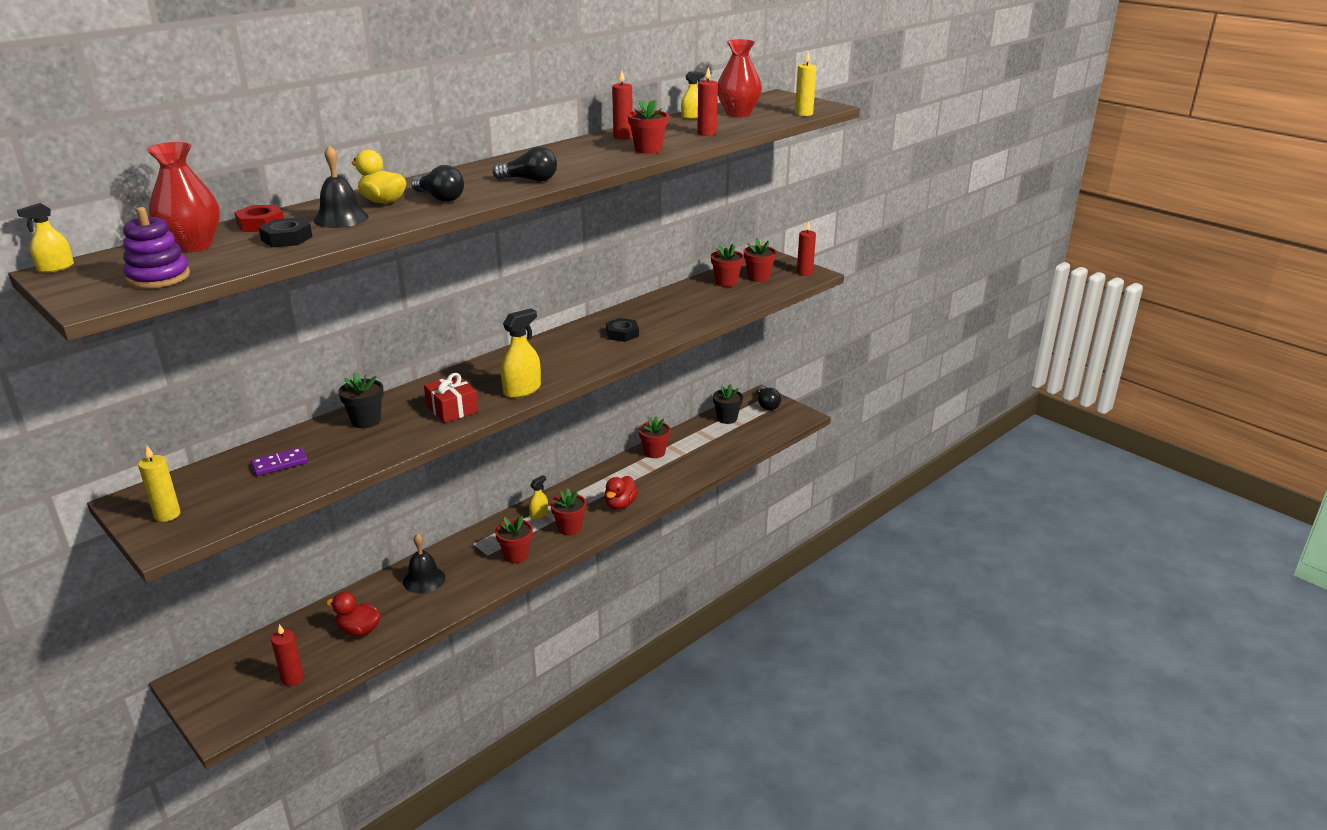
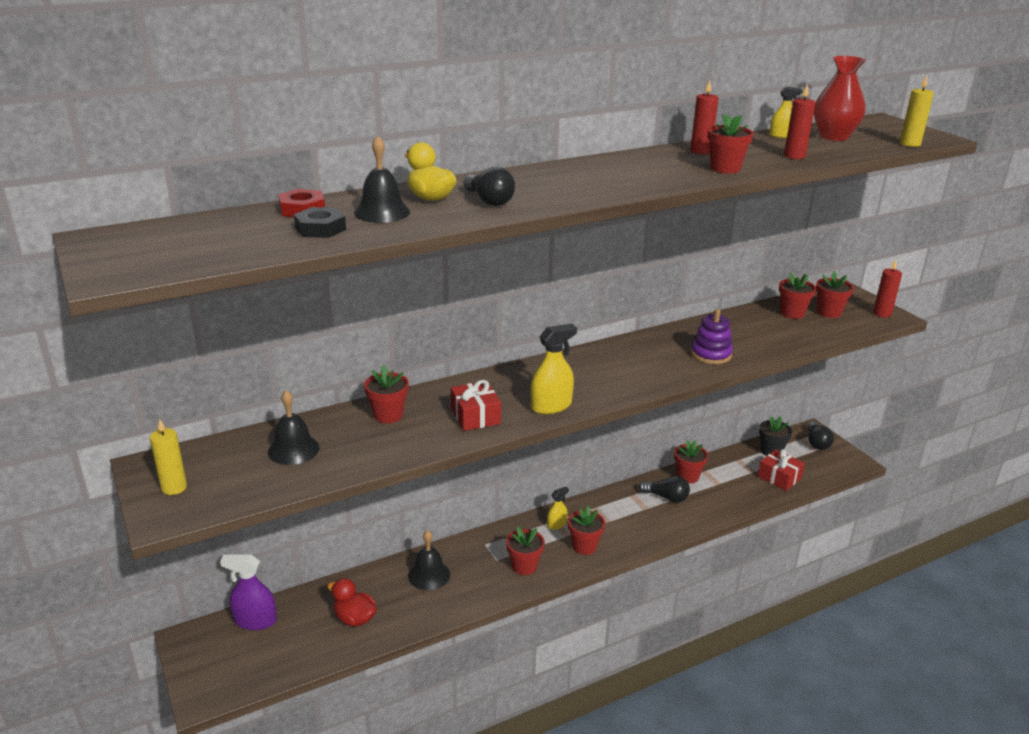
camera: 15 degrees right, 0 degrees up
yellow spray bottle [17,203,74,273] -> none
purple stacking toy [123,207,190,289] -> purple stacking toy moved to [691,309,733,364]
red vase [147,142,220,253] -> none
purple domino [251,447,308,476] -> black bell [268,390,320,465]
red candle [271,624,304,686] -> none
black flower pot [338,372,384,428] -> red flower pot [364,365,409,423]
black light bulb [493,146,557,181] -> black light bulb moved to [639,476,690,503]
red duck [605,476,638,510] -> none
black nut [606,318,639,342] -> none
none -> purple spray bottle [220,554,277,630]
none -> red gift [758,449,805,491]

